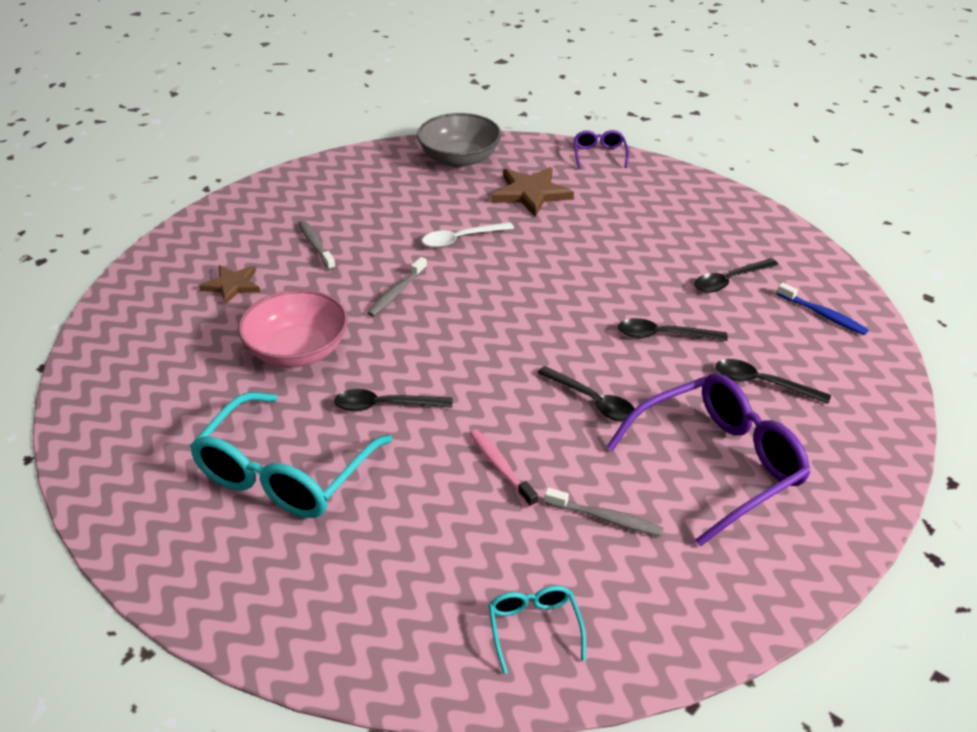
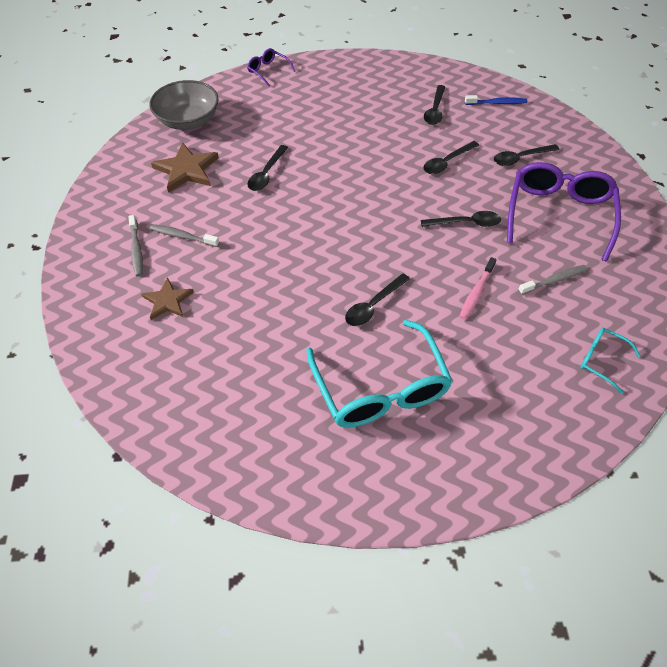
camera: 45 degrees left, 15 degrees up
pink bowl [238,290,348,367] -> none
grey toothbrush [367,257,427,317] -> grey toothbrush moved to [128,215,143,276]
white spoon [422,222,514,248] -> black spoon [247,145,288,191]
pink toothbrush [470,429,538,508] -> pink toothbrush turned 75 degrees counterclockwise [459,257,497,320]
brown star [491,167,574,217] -> brown star moved to [151,142,219,193]

